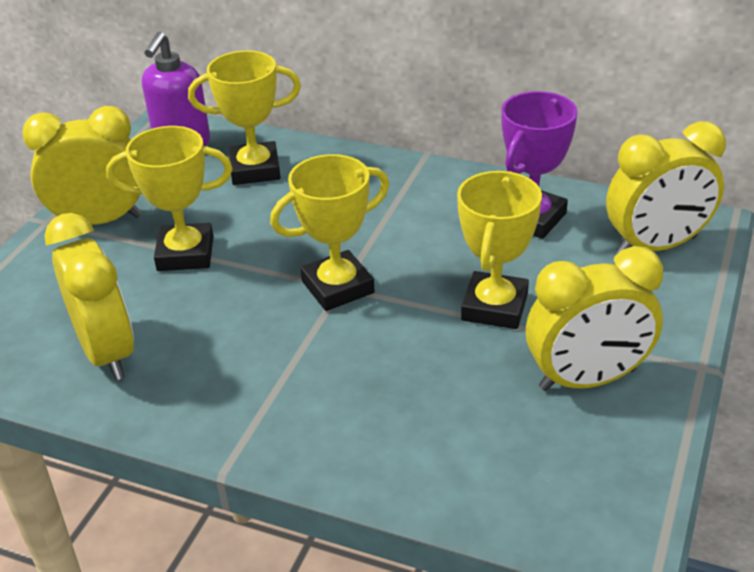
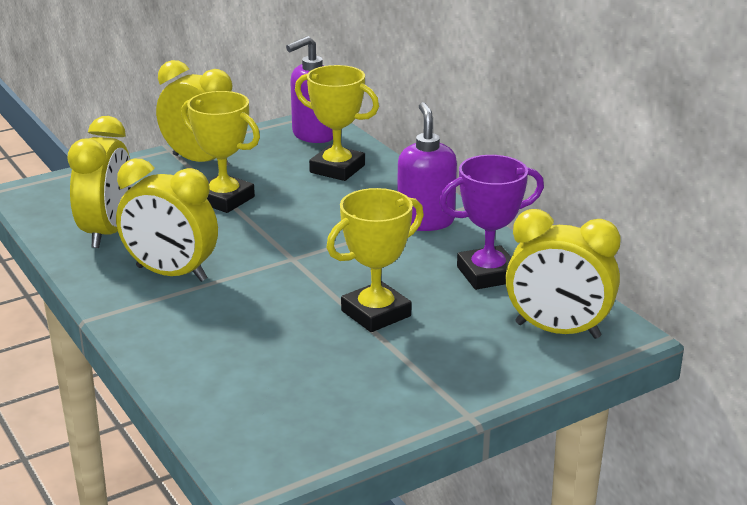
camera: 35 degrees right, 10 degrees down
yellow trophy [270,154,389,311] -> none
yellow clock [526,246,663,391] -> yellow clock moved to [116,159,218,282]
none -> purple soap dispenser [397,102,457,231]

